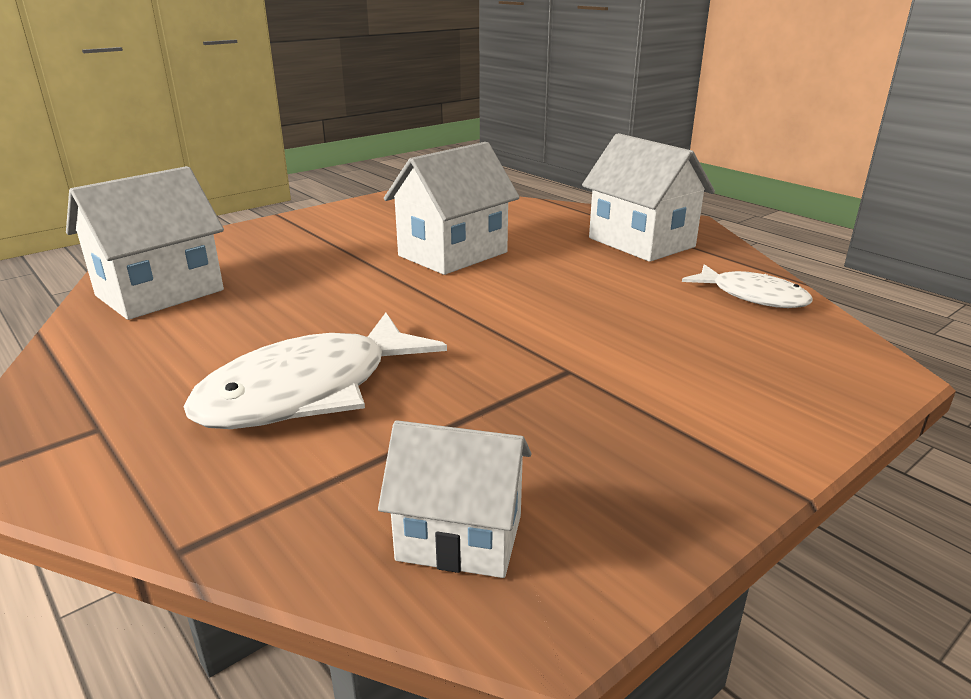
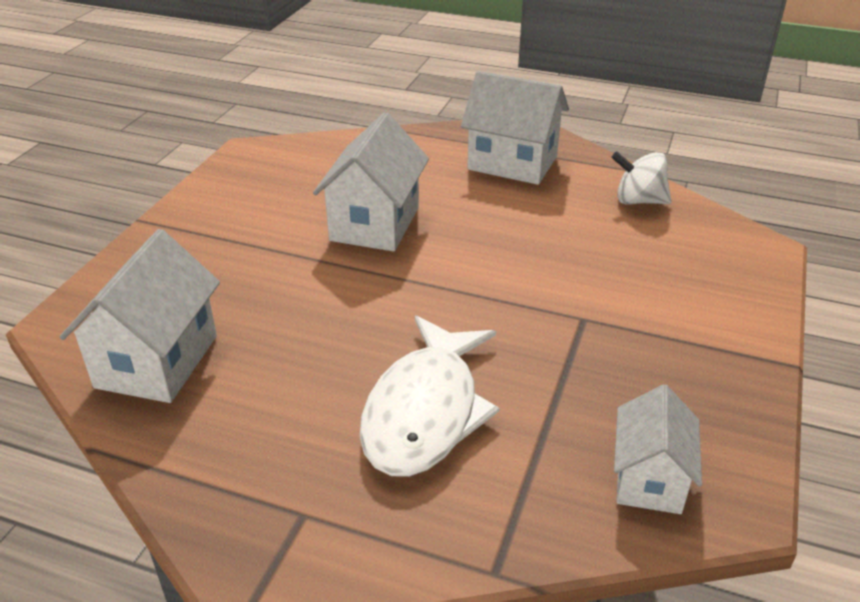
camera: 30 degrees left, 10 degrees up
white house [378,420,531,578] -> white house turned 60 degrees counterclockwise [614,384,702,514]
white fish [682,264,813,308] -> white spinning top [611,151,671,204]

